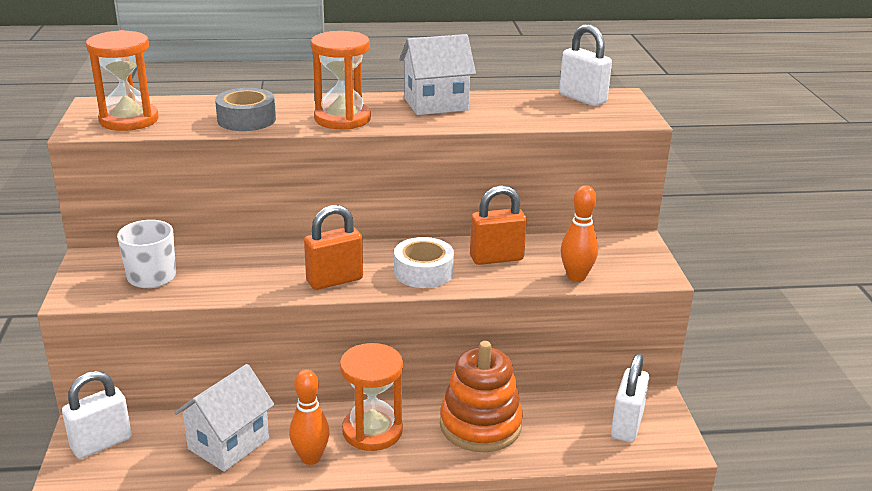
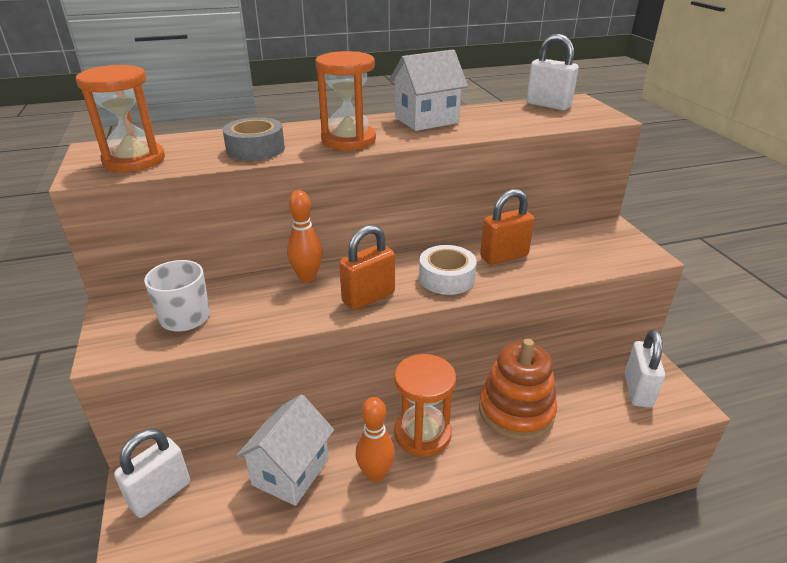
camera: 10 degrees left, 5 degrees up
orange bowling pin [561,185,598,282] -> orange bowling pin moved to [287,190,323,282]

